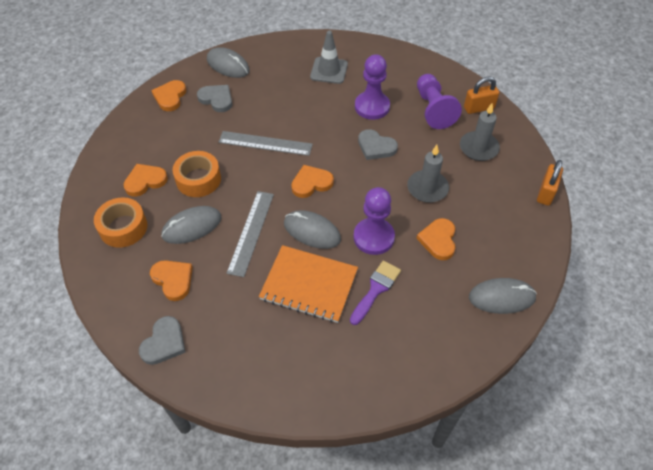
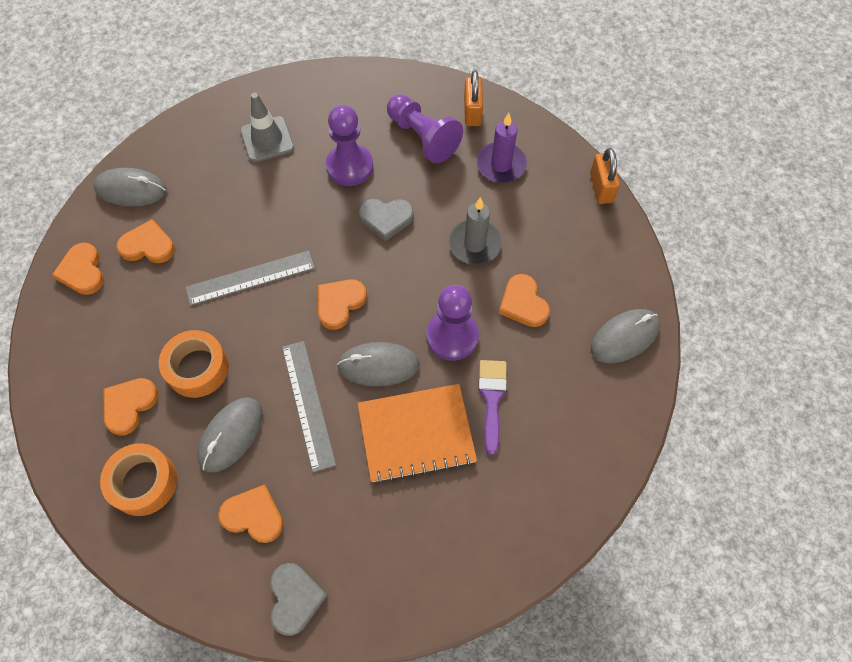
camera: 30 degrees left, 10 degrees up
grey heart [197,85,232,112] -> orange heart [116,219,175,263]
grey candle [460,103,500,161] -> purple candle [477,113,527,183]
orange padlock [464,77,499,114] -> orange padlock turned 45 degrees counterclockwise [464,70,483,126]

